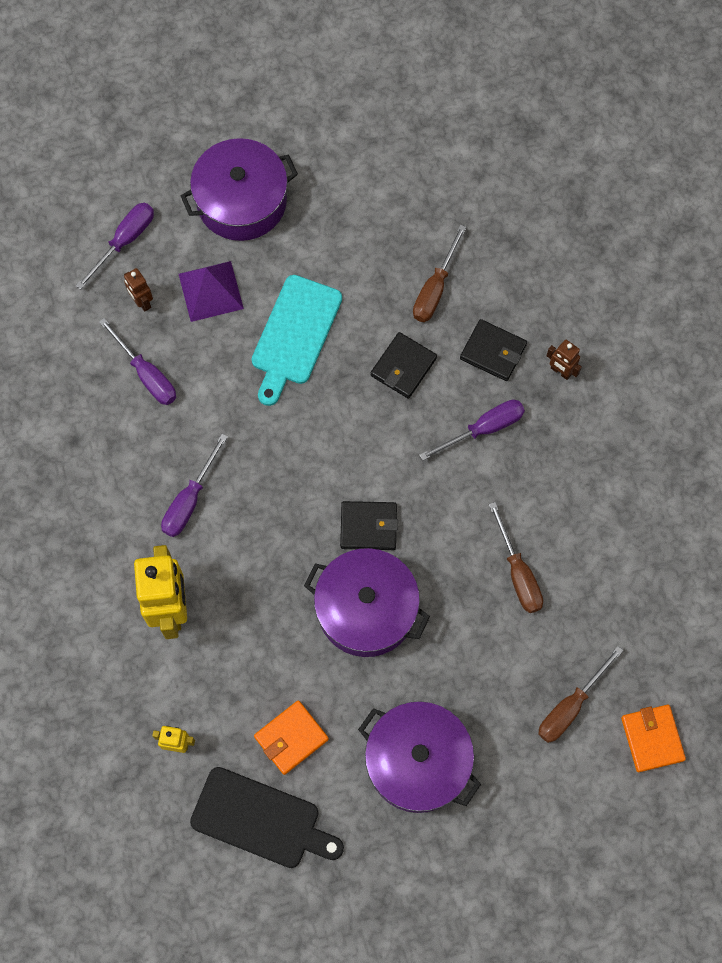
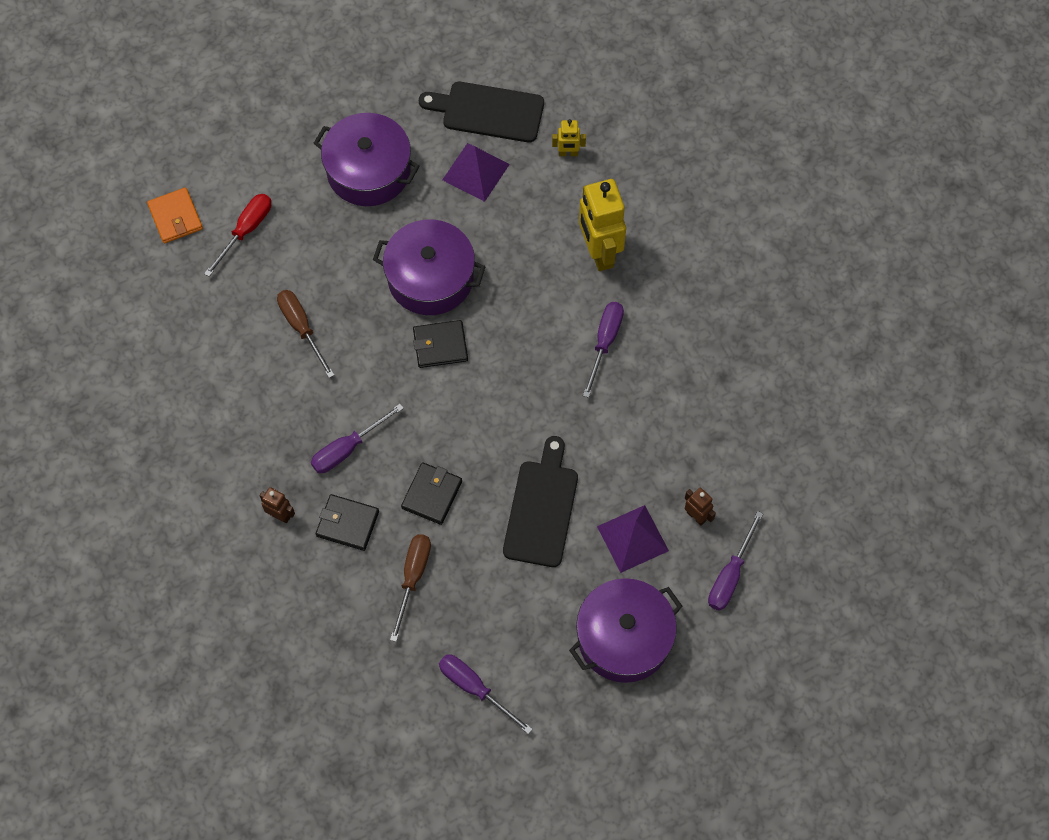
camera: 170 degrees right, 5 degrees down
purple screwdriver [99,318,176,405] -> purple screwdriver moved to [439,654,533,734]
turquoise cutting board [251,275,342,406] -> black cutting board [503,436,578,567]
orange wallet [254,700,329,775] -> purple pyramid [442,143,510,202]
brown screwdriver [538,646,624,743] -> red screwdriver [204,194,271,277]

